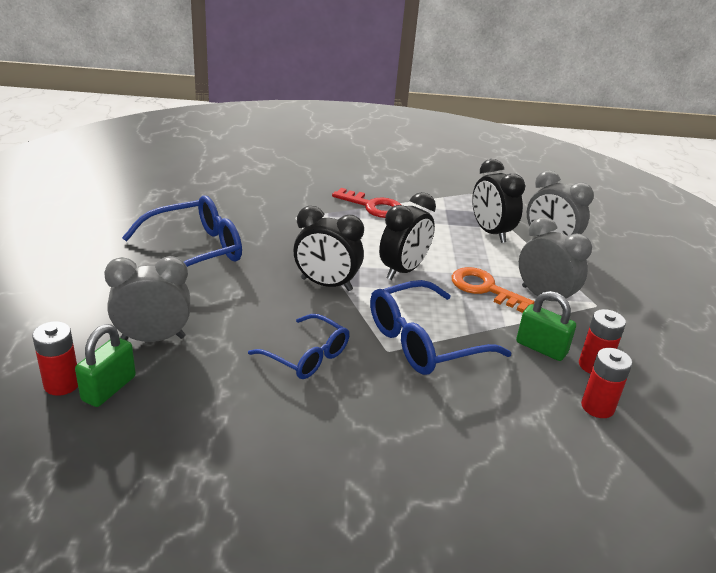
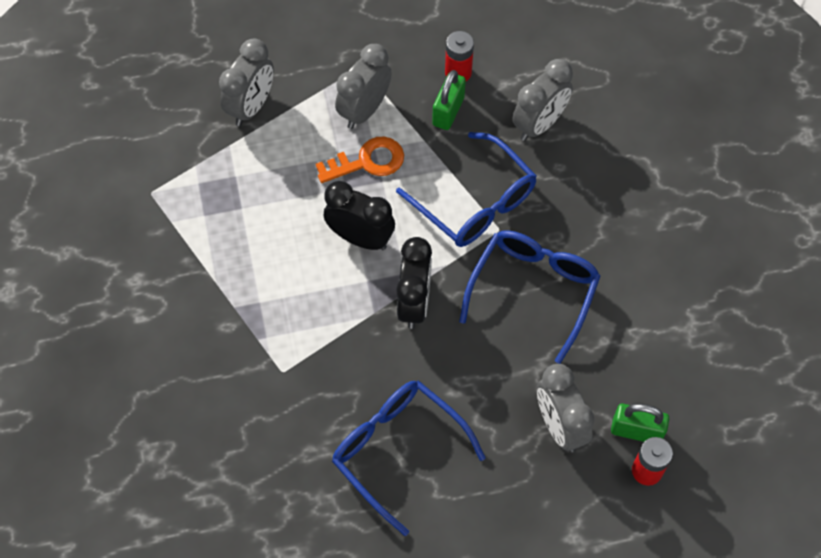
camera: 100 degrees left, 30 degrees up
blue glasses [248,314,349,379] -> blue glasses [459,230,601,364], size x1.53
red key [332,188,401,218] -> none
orange key [452,267,534,313] -> orange key turned 135 degrees counterclockwise [316,137,404,183]
black clock [472,159,525,243] -> none
red battery [581,348,632,418] -> none
none -> grey clock [512,59,573,141]

